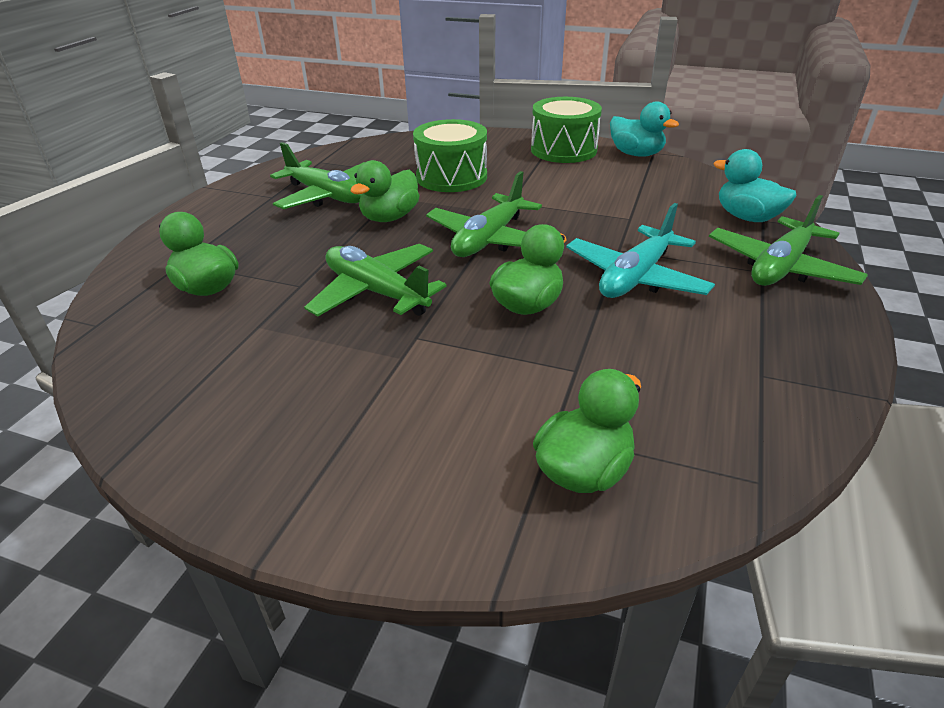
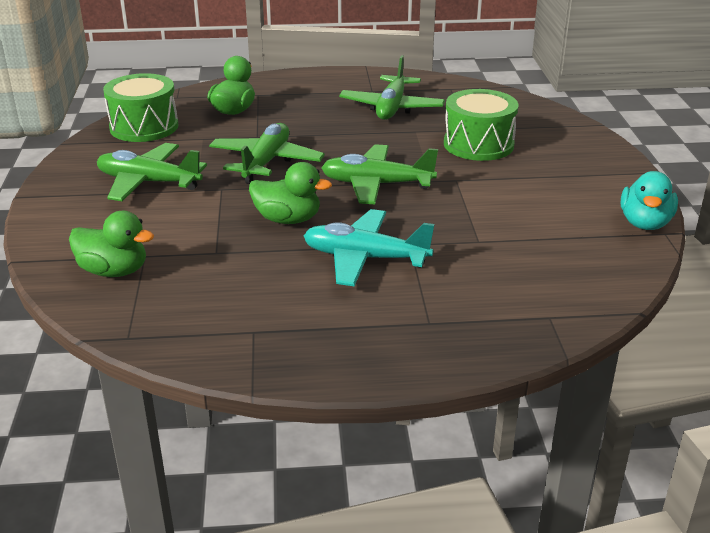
camera: 65 degrees right, 5 degrees down
green duck [350,160,420,222] -> none
green drum [531,97,602,163] -> green drum moved to [103,73,179,142]
green plane [709,195,868,286] -> green plane moved to [97,143,207,201]
turquoise duck [714,149,796,222] -> none

